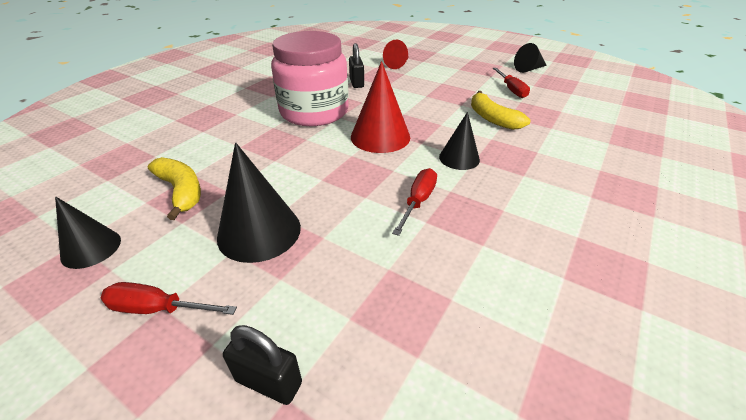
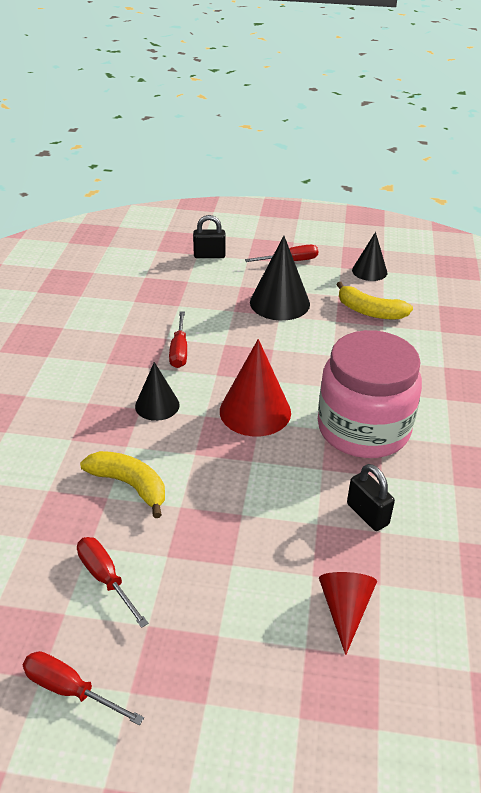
camera: 155 degrees right, 0 degrees up
black cone [514,43,547,73] -> red screwdriver [23,651,144,726]

